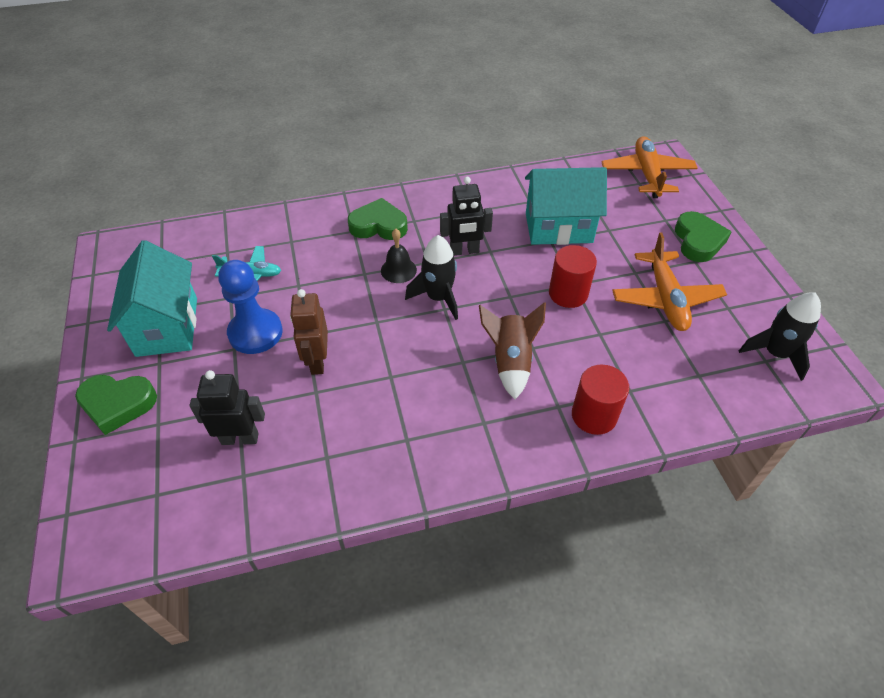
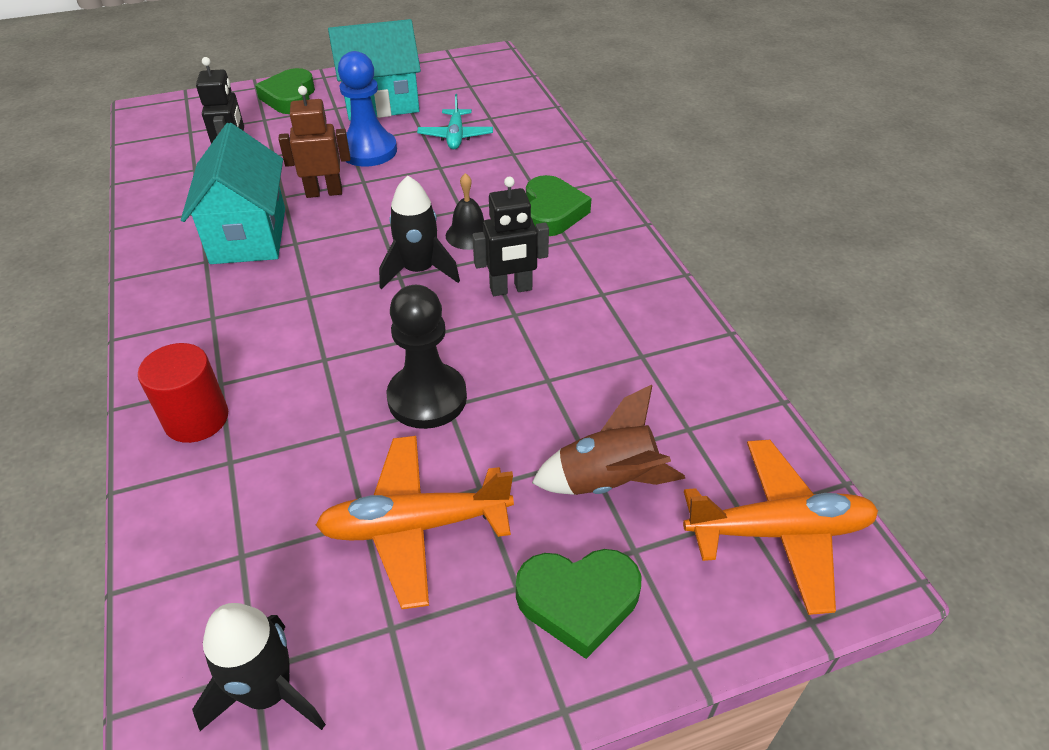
camera: 85 degrees right, 5 degrees down
black robot [440,177,493,256] -> black robot turned 90 degrees counterclockwise [472,177,549,296]
brown rocket [479,302,546,399] -> brown rocket moved to [532,385,685,495]
turquoise house [525,167,607,245] -> turquoise house moved to [181,123,285,264]
red cylinder [549,245,597,308] -> black pawn [387,285,467,429]

